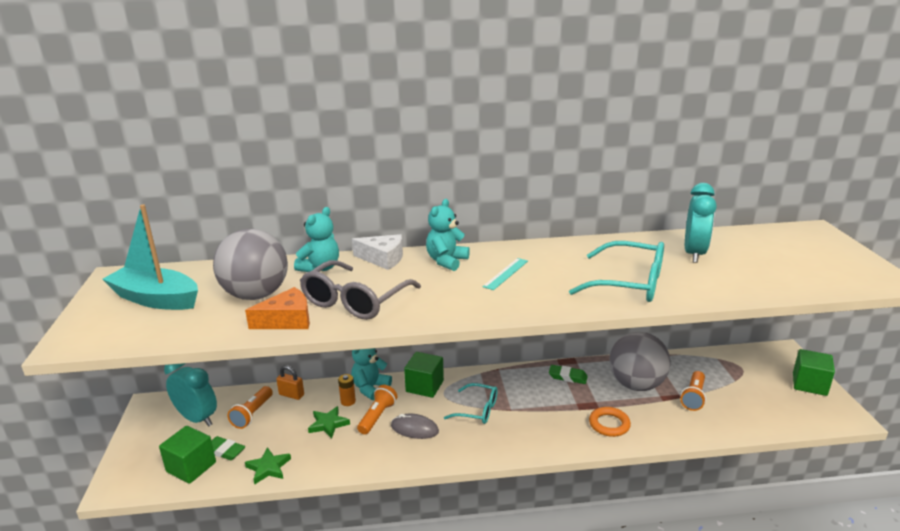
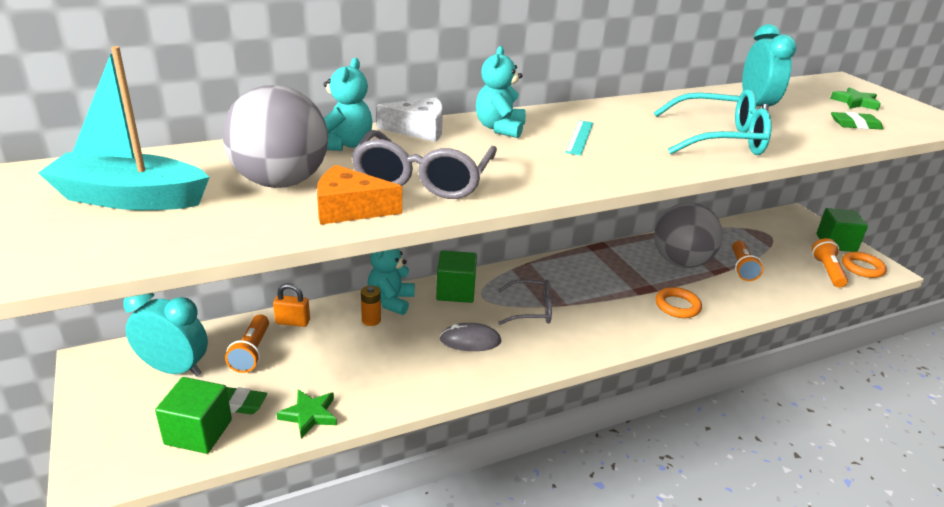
camera: 20 degrees left, 5 degrees up
orange cheese [245,287,310,329] -> orange cheese turned 135 degrees counterclockwise [317,165,402,225]
green star [308,406,350,438] -> green star moved to [830,87,881,110]
orange flashlight [357,385,398,434] -> orange flashlight moved to [811,238,848,288]
turquoise glasses [444,383,498,424] -> grey glasses [498,279,552,325]
green eraser [549,365,588,384] -> green eraser moved to [831,112,884,130]
none -> orange ring [842,252,887,278]

